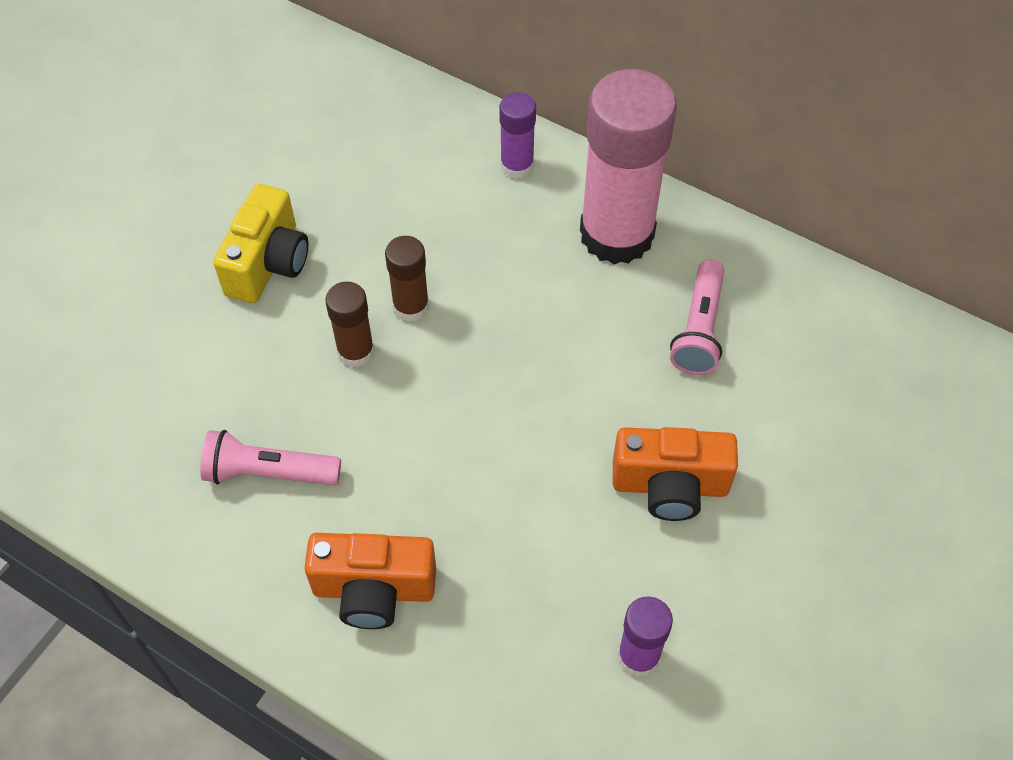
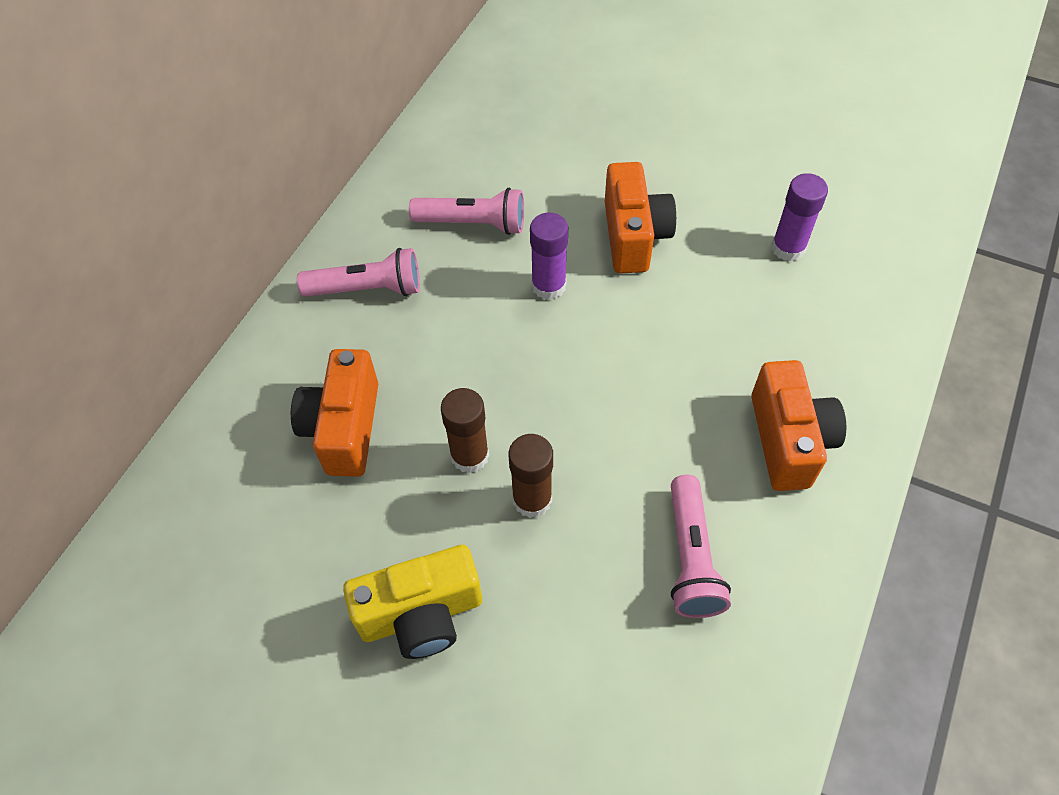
camera: 95 degrees left, 0 degrees up
yellow camera [213,184,308,303] -> yellow camera turned 150 degrees clockwise [343,545,482,659]
purple glue stick [499,92,536,179] -> purple glue stick moved to [530,212,568,300]
pink glue stick [580,69,677,264] -> pink flashlight [297,248,420,297]
none -> orange camera [291,349,378,477]

